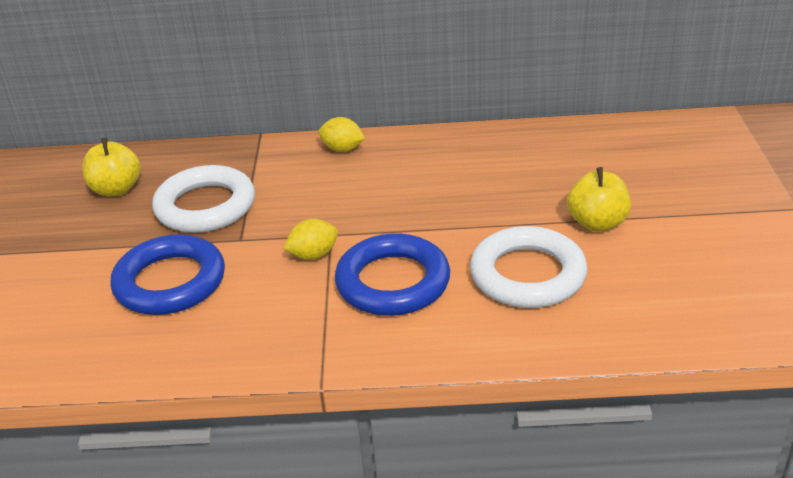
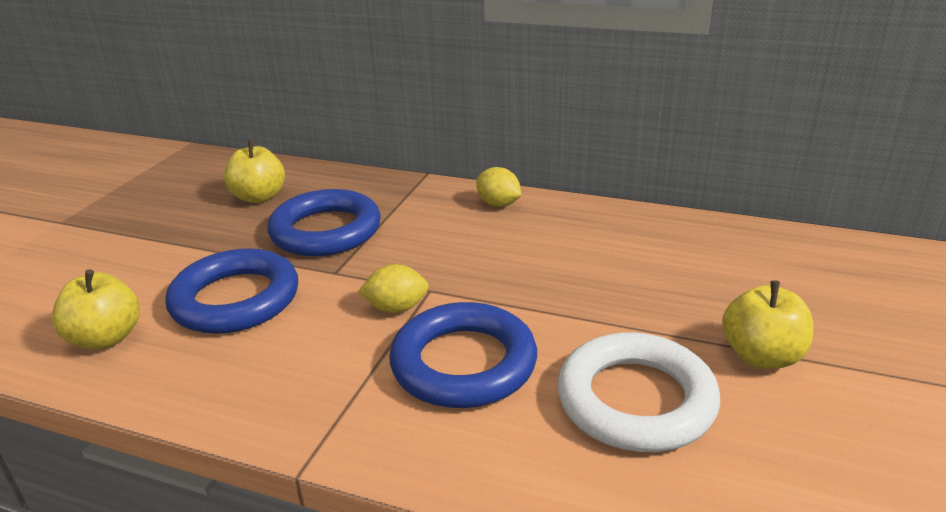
camera: 20 degrees right, 5 degrees down
white ring [152,165,255,233] -> blue ring [267,189,381,256]
none -> yellow apple [52,269,140,349]

